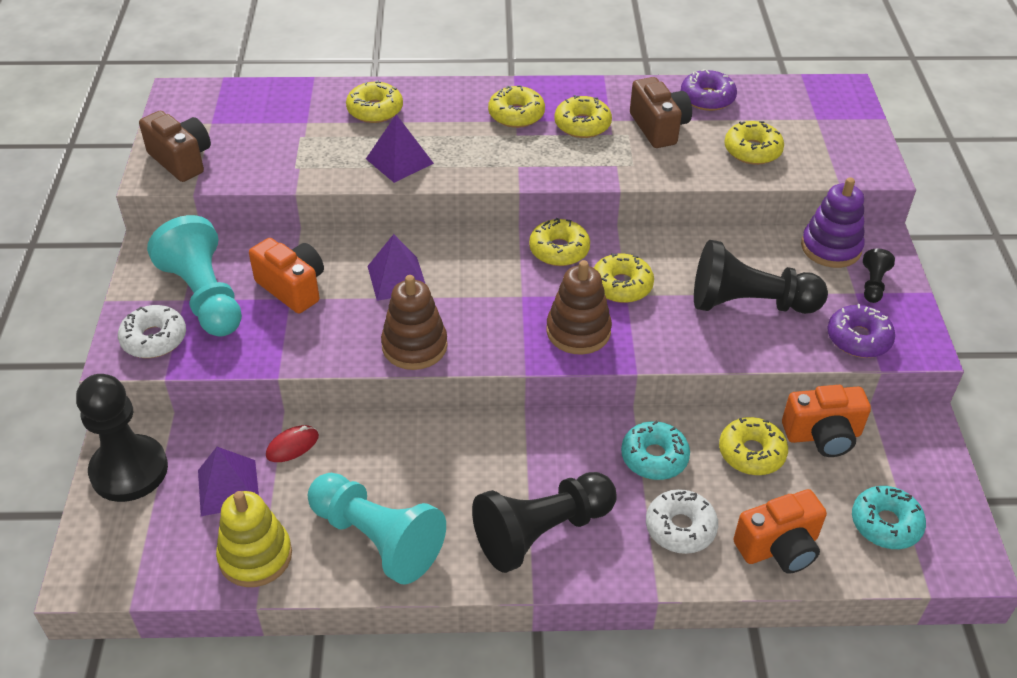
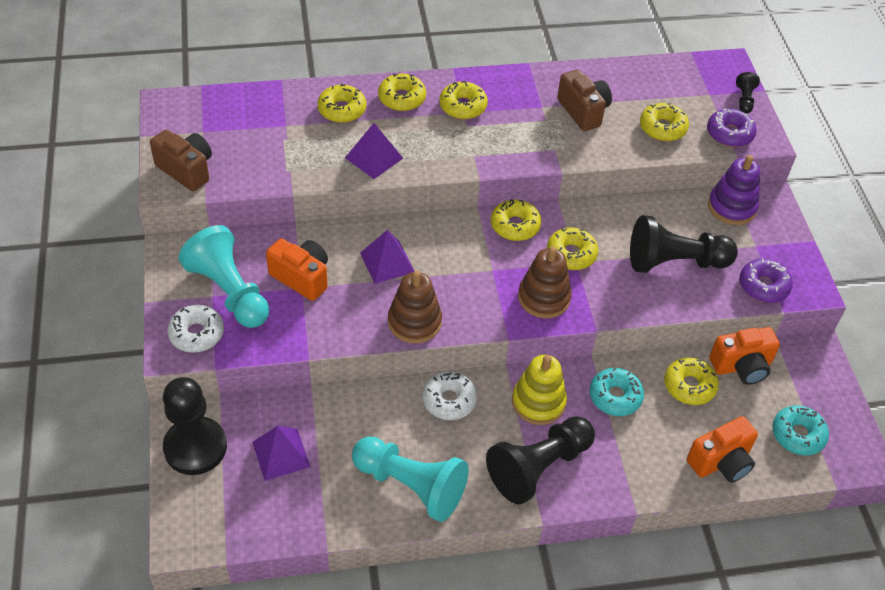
camera: 10 degrees left, 5 degrees up
yellow stacking toy [216,491,292,587] -> yellow stacking toy moved to [512,355,567,425]
red mouse [266,425,319,462] -> none
yellow donut [555,95,612,138] -> yellow donut moved to [378,74,426,111]
white donut [646,489,718,554] -> white donut moved to [422,371,477,420]
purple donut [681,69,737,111] -> purple donut moved to [707,108,757,147]
black pawn [863,249,895,303] -> black pawn moved to [736,72,760,114]

